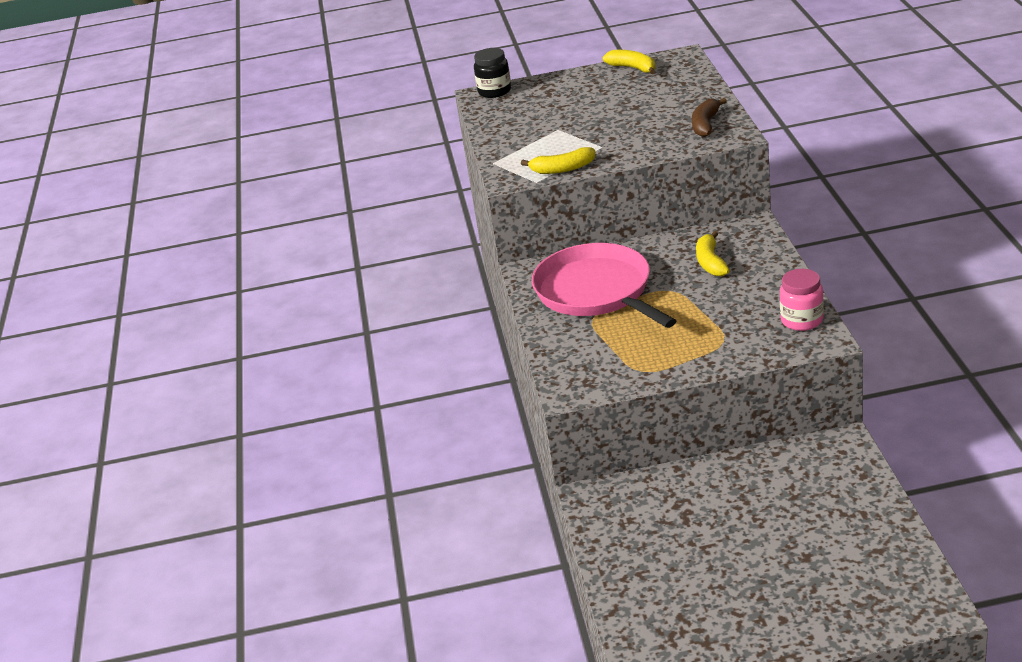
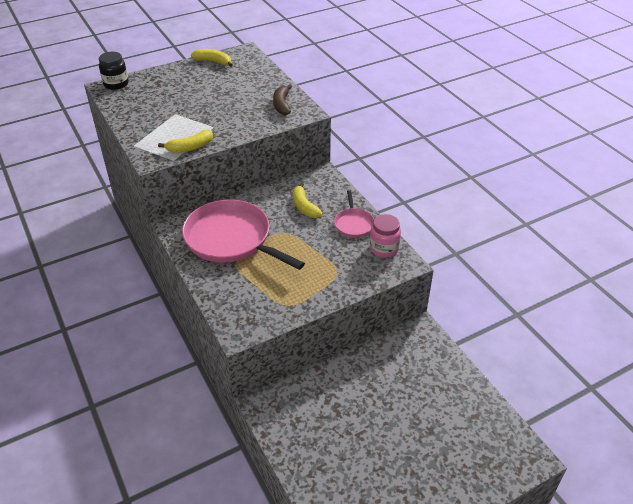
camera: 25 degrees left, 10 degrees up
none -> pink pan [334,190,374,238]

